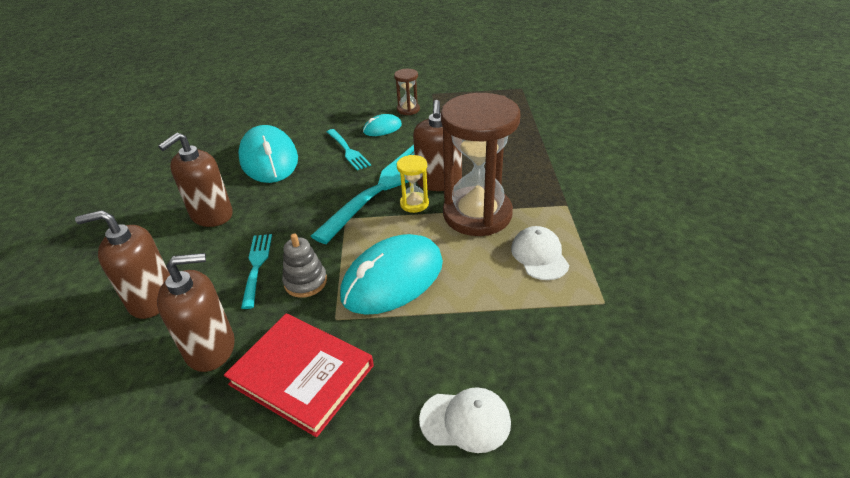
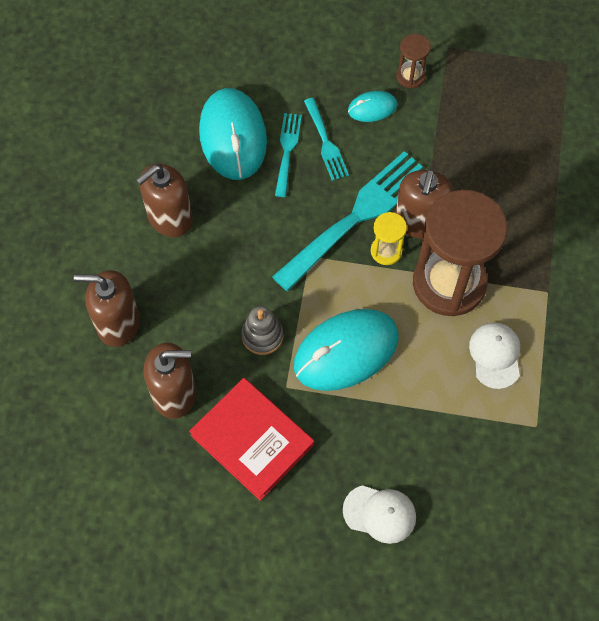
camera: 10 degrees right, 25 degrees up
turquoise fork [241,234,272,309] -> turquoise fork moved to [275,113,302,197]

